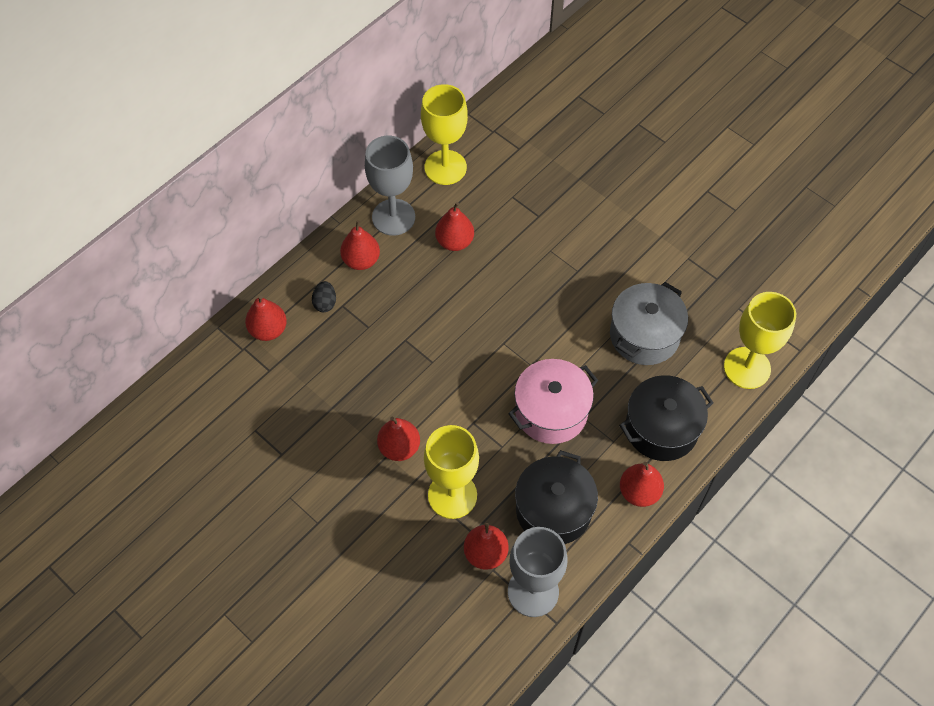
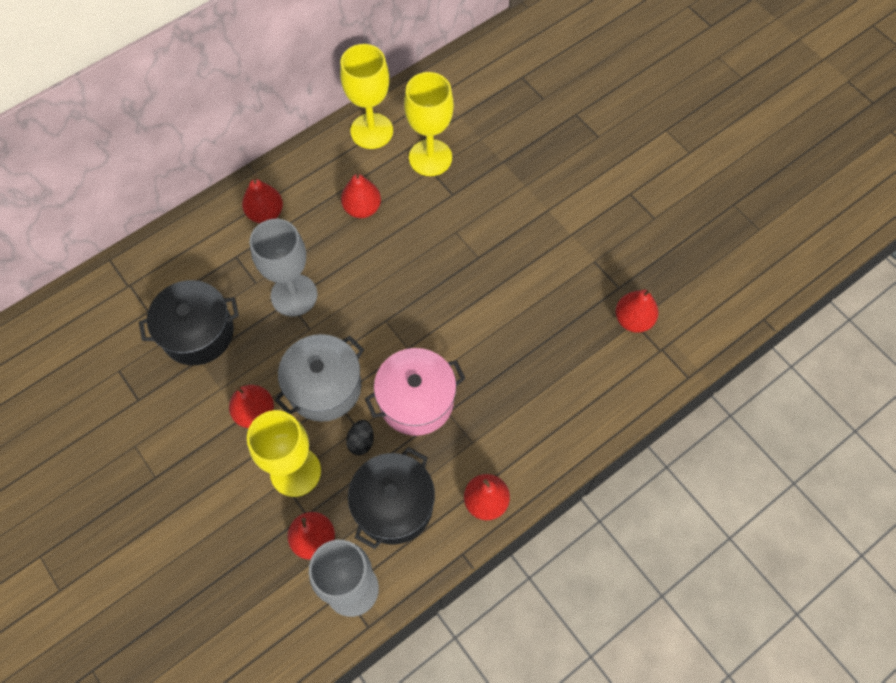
camera: 10 degrees right, 5 degrees up
red pear [245,296,287,341] -> red pear moved to [615,289,658,333]
black egg [312,281,336,312] -> black egg moved to [346,420,374,455]
grey goblet [365,136,415,236] -> grey goblet moved to [249,219,317,317]
grey pot [610,282,688,365] -> grey pot moved to [275,334,364,422]
black pot [619,375,714,461] -> black pot moved to [139,280,239,365]
yellow goblet [724,292,796,389] -> yellow goblet moved to [404,72,454,176]

